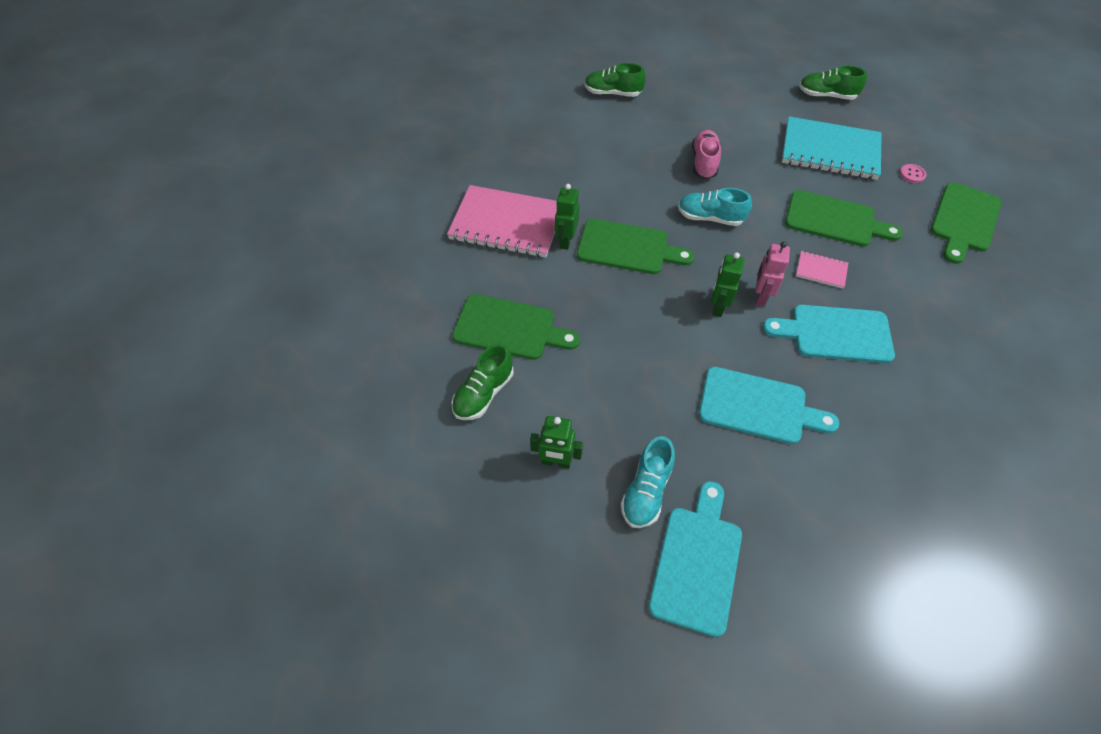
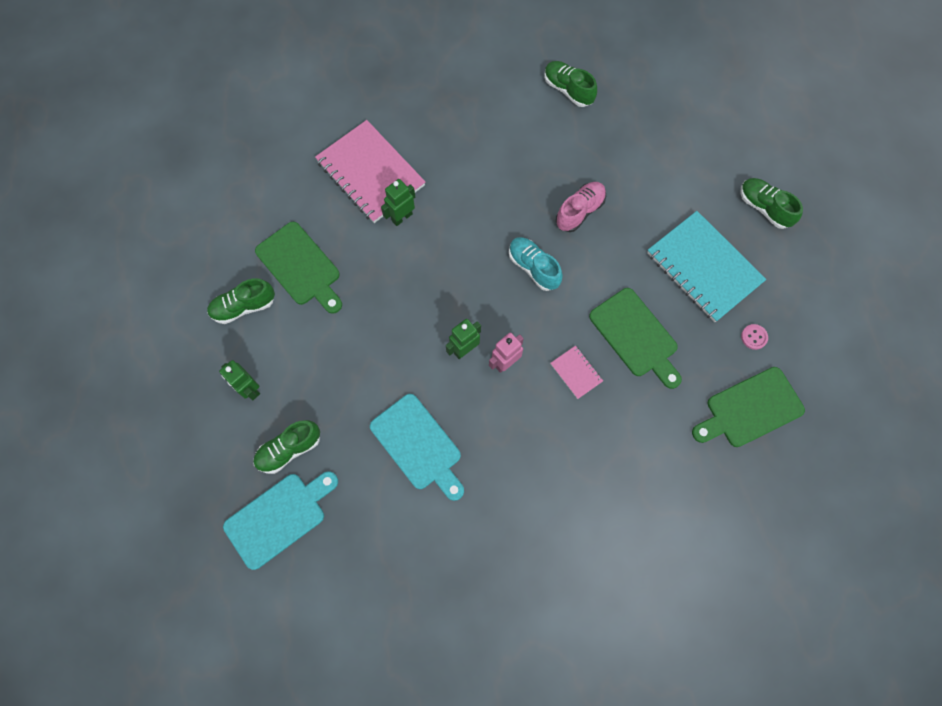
camera: 35 degrees right, 15 degrees up
green cutting board [577,219,695,274] -> none
turquoise shoe [620,436,675,528] -> green shoe [253,420,320,474]
turquoise cutting board [763,305,895,363] -> none

